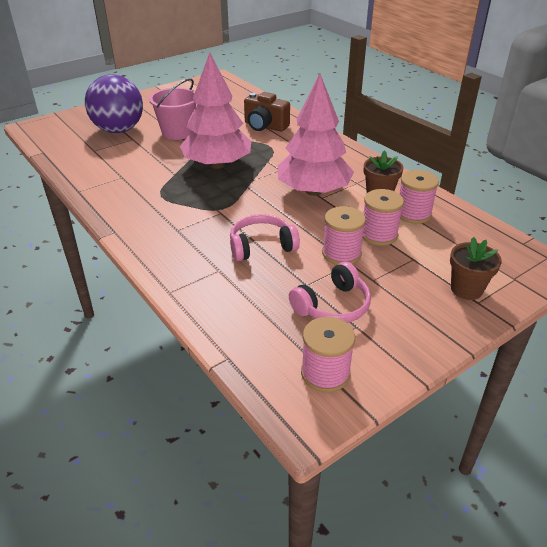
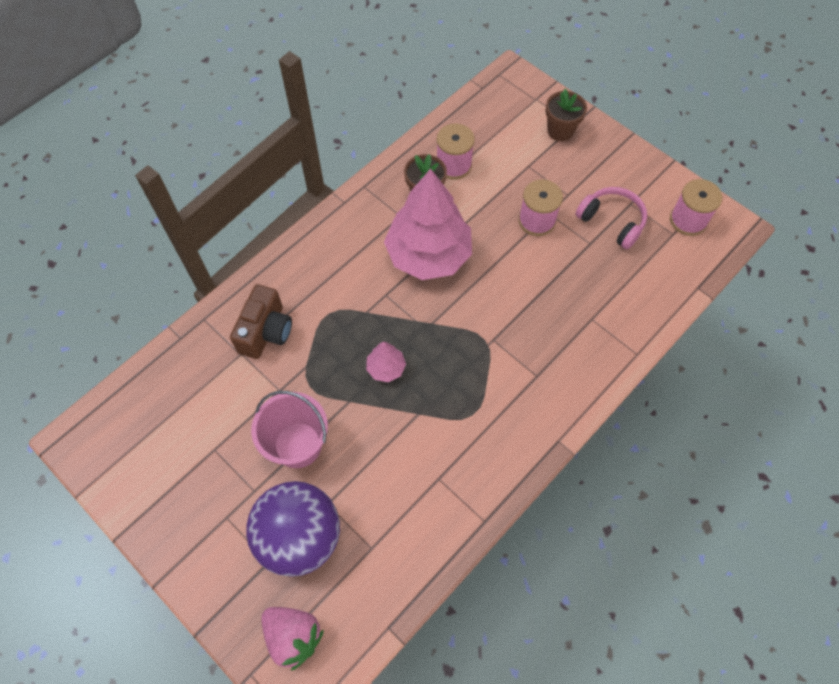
camera: 100 degrees left, 25 degrees up
pink tree [180,52,251,169] -> pink tree [366,342,406,382], size x0.43
pink headphones [230,214,300,261] -> none
pink spool [363,189,404,246] -> none
none -> pink strawberry [261,607,324,671]

